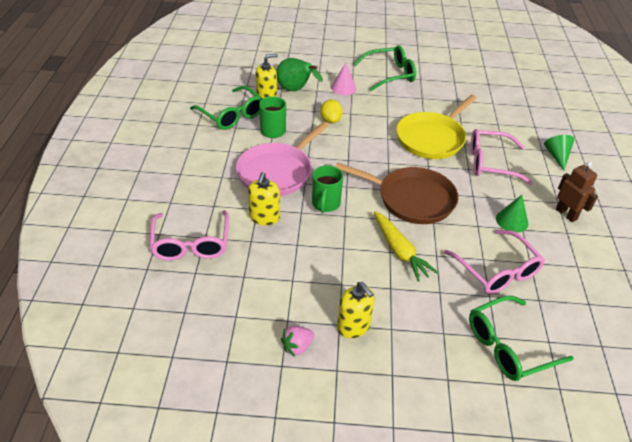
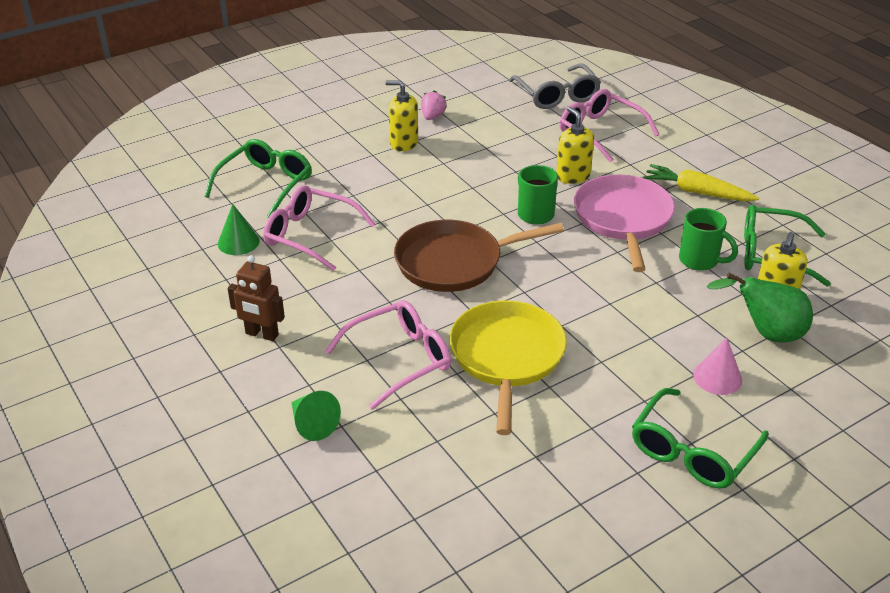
camera: 145 degrees right, 5 degrees down
yellow lemon [320,99,343,123] -> none
yellow carrot [374,211,438,282] -> yellow carrot moved to [643,164,759,201]
green cone [496,195,528,233] -> green cone moved to [218,204,260,255]
none -> grey glasses [509,63,601,109]

